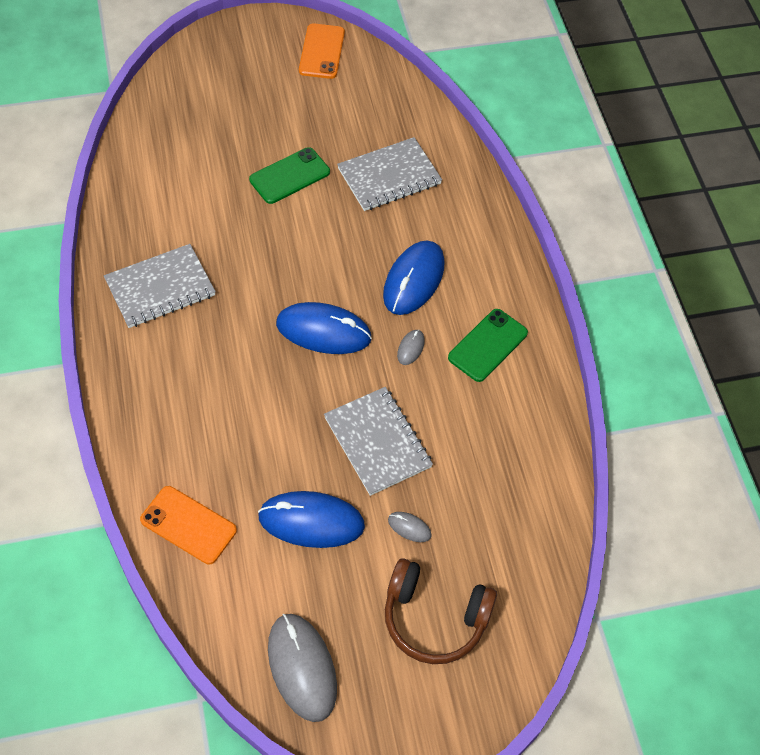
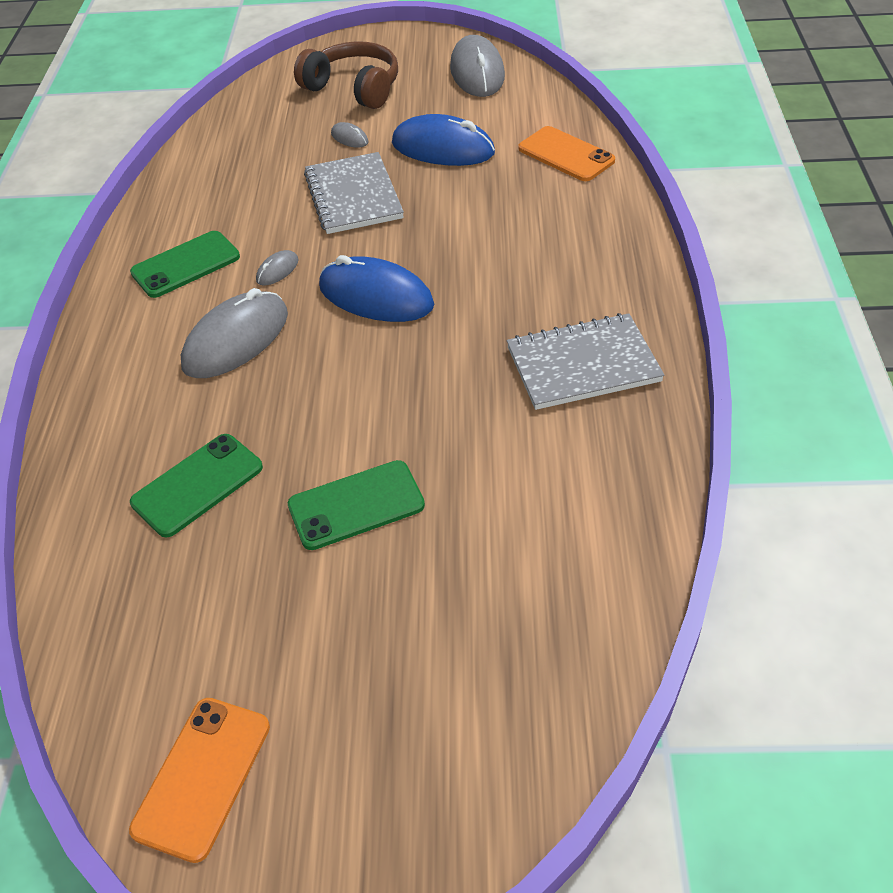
camera: 160 degrees left, 10 degrees down
grey notebook [337,137,442,211] -> green phone [130,434,263,538]
blue mouse [383,241,445,315] -> grey mouse [181,288,288,378]

